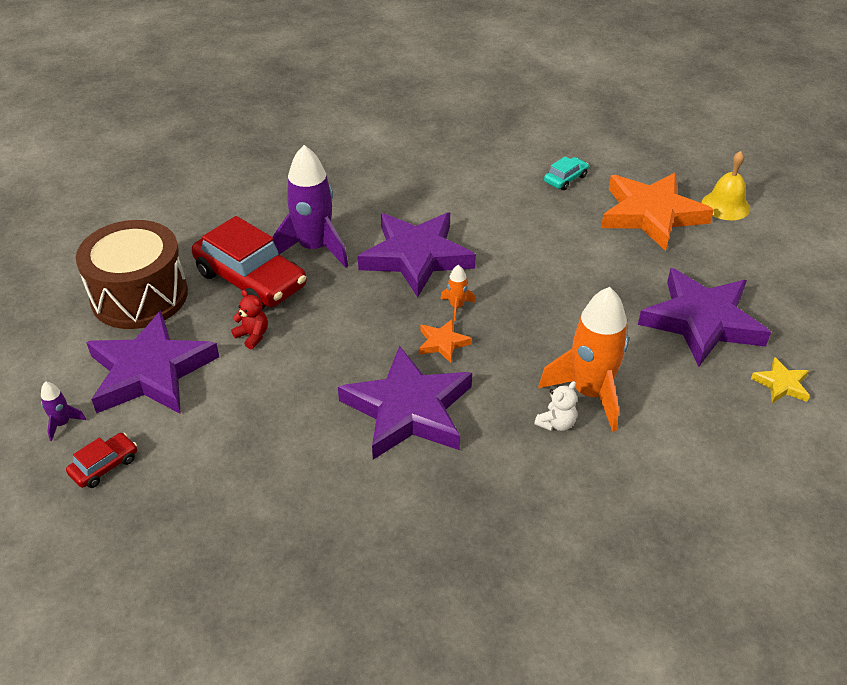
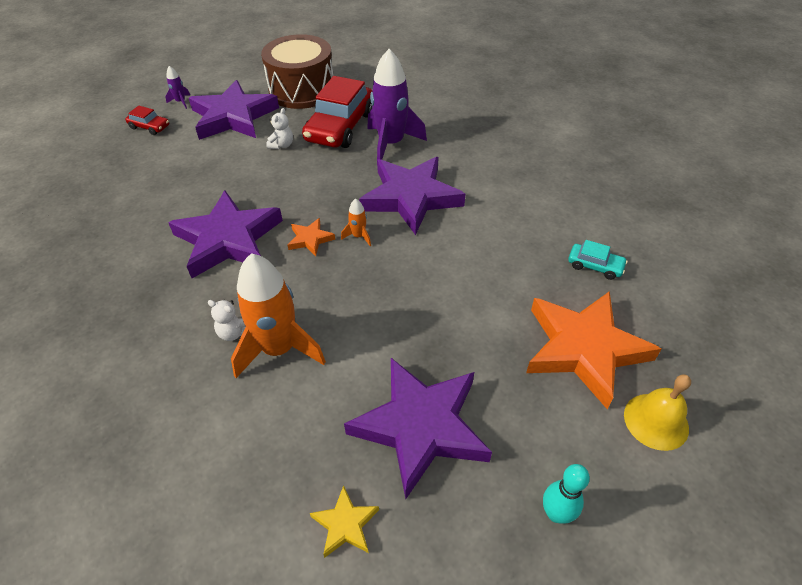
camera: 70 degrees right, 5 degrees up
red teddy bear [231,290,268,349] -> white teddy bear [266,108,293,149]
none -> turquoise bowling pin [543,464,590,524]

